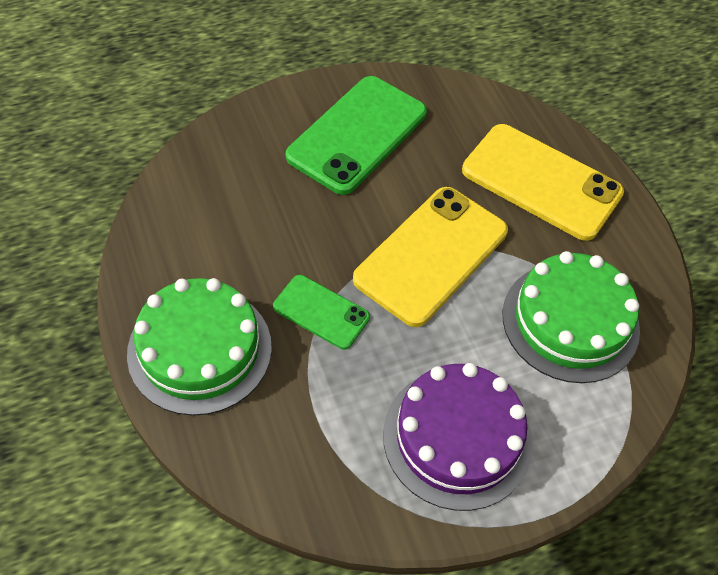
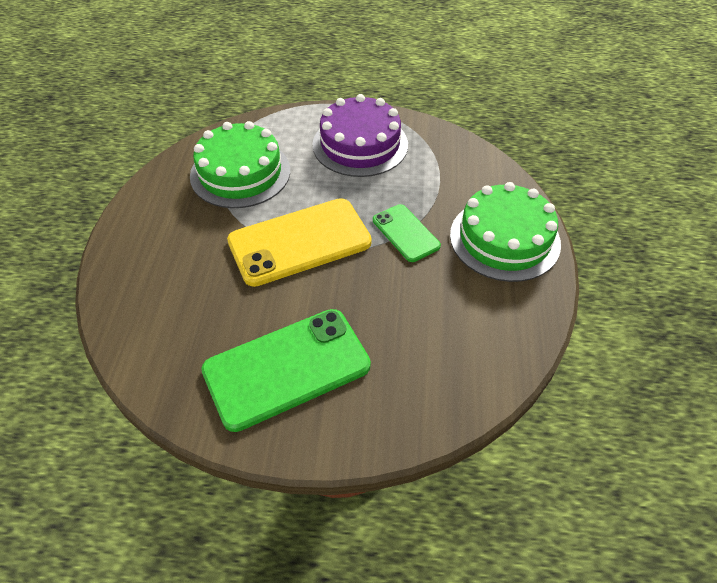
camera: 150 degrees left, 5 degrees down
yellow phone [462,124,624,241] -> none

